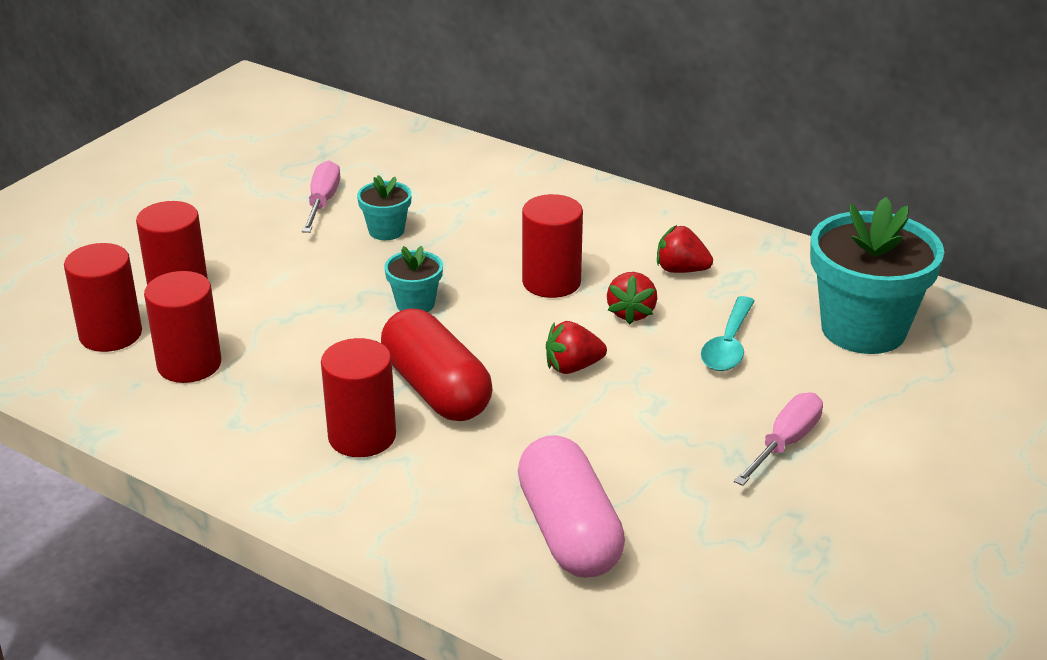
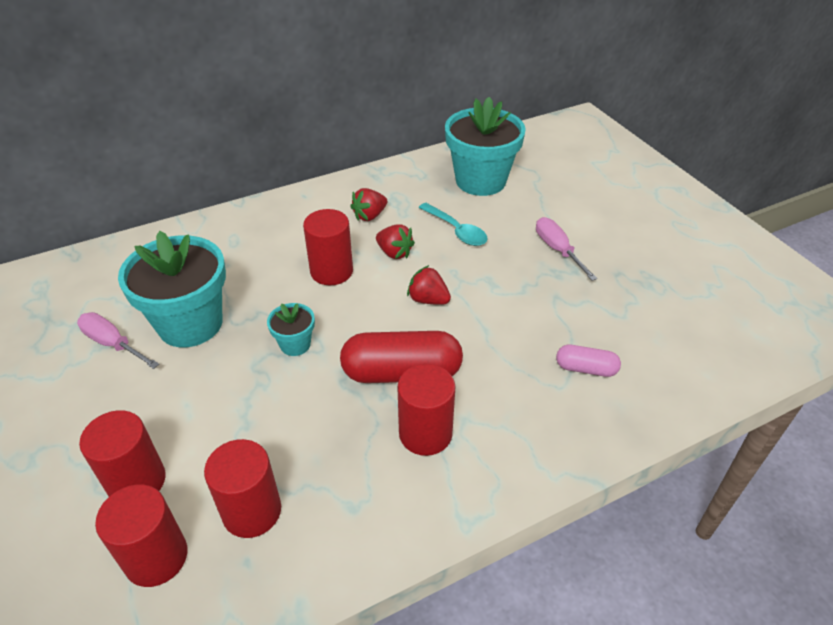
camera: 60 degrees left, 10 degrees up
turquoise flower pot [357,175,412,240] -> turquoise flower pot [118,231,226,347], size x2.14
pink capsule [518,435,625,578] -> pink capsule [556,345,621,377], size x0.53
red strawberry [546,321,607,374] -> red strawberry turned 105 degrees clockwise [407,265,451,305]

